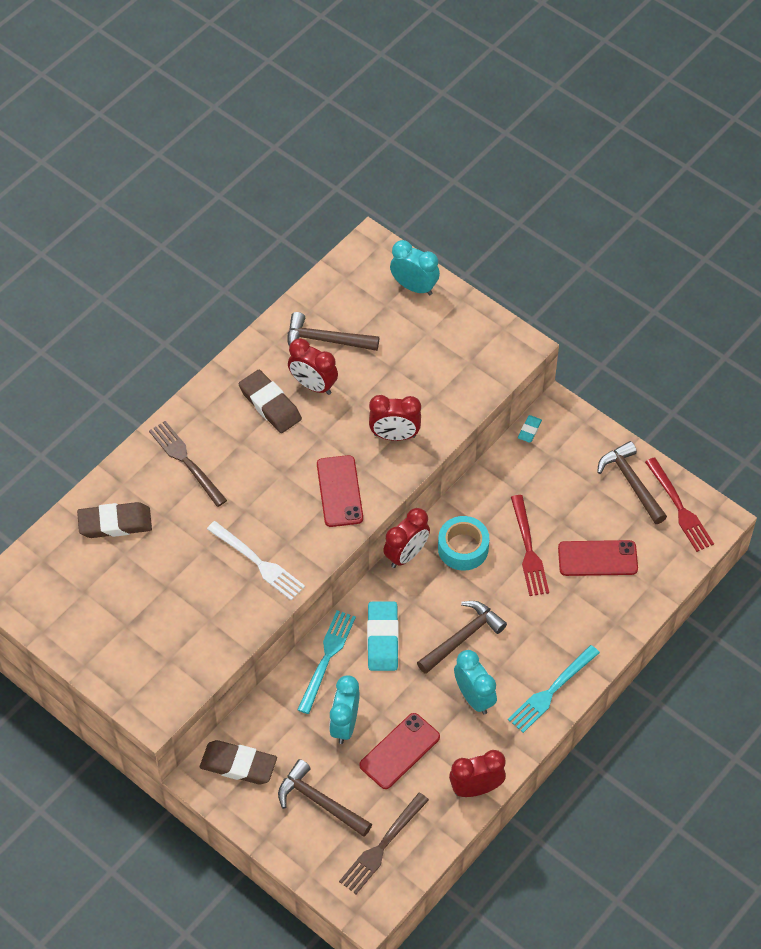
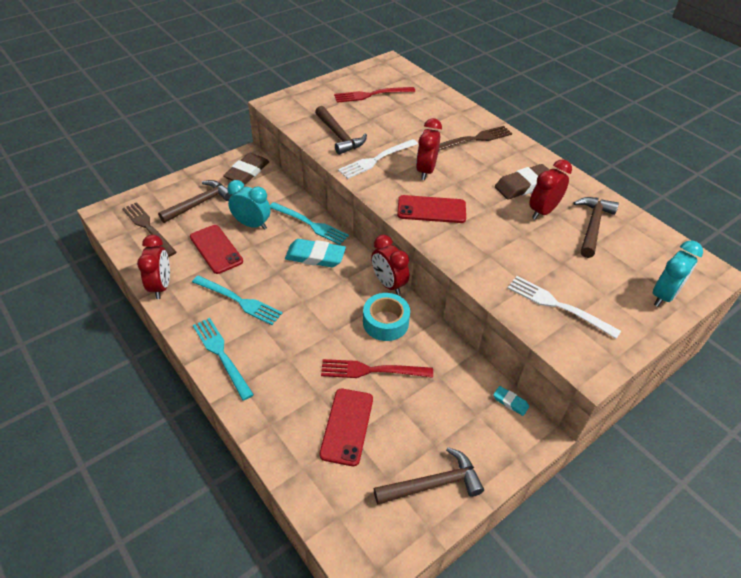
camera: 100 degrees right, 10 degrees down
brown eraser [77,502,152,538] -> none
red clock [369,395,421,441] -> red clock moved to [416,118,442,180]
brown hammer [417,601,507,674] -> brown hammer moved to [315,106,367,155]
turquoise clock [454,650,497,715] -> turquoise fork [192,275,282,325]
red fork [645,457,714,552] -> red fork moved to [334,87,416,103]
none -> white fork [508,276,621,339]

